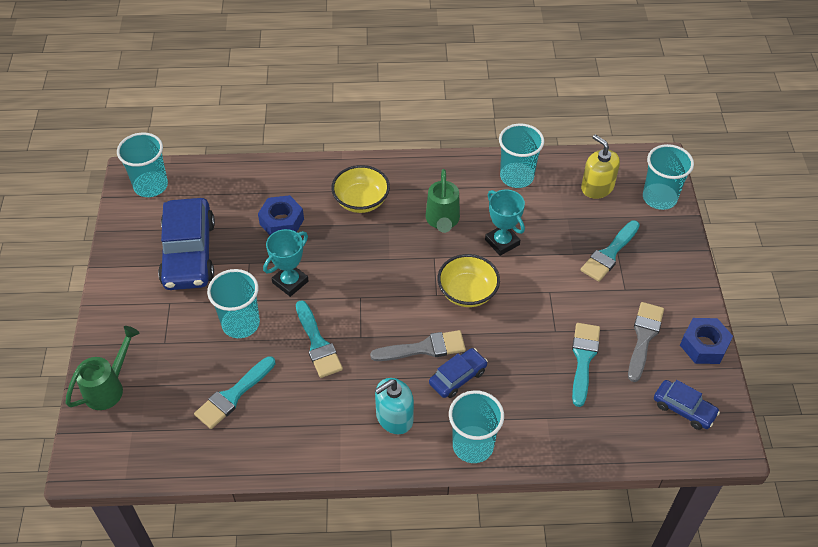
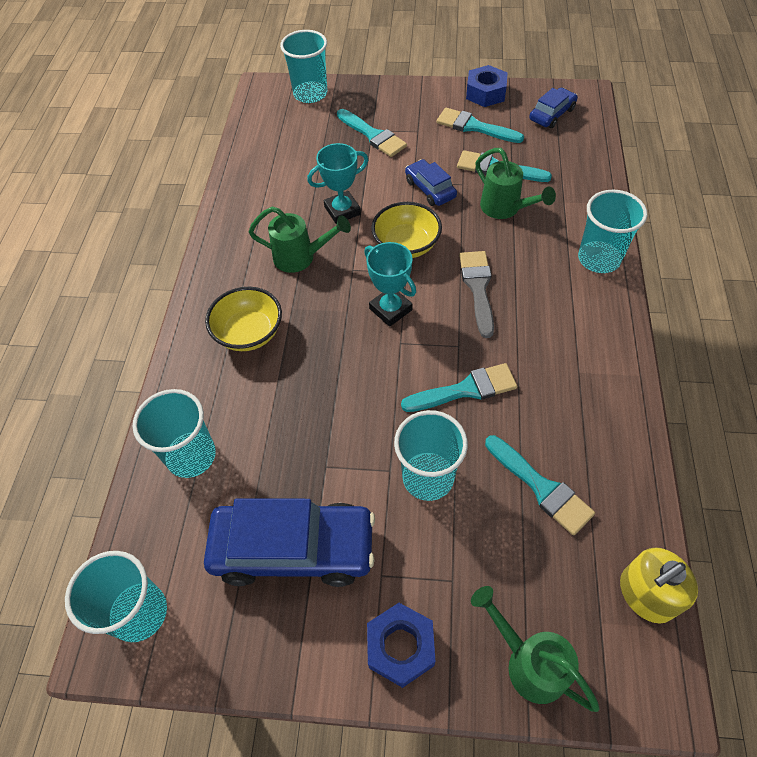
camera: 80 degrees left, 5 degrees up
blue nut [258,195,304,235] -> blue nut moved to [367,603,435,688]
turquoise trophy [263,229,309,297] -> turquoise trophy moved to [364,242,416,327]
turquoise soap dispenser [375,378,414,434] -> none
blue car [429,348,488,398] -> blue car moved to [405,159,457,206]
turquoise cup [499,124,544,188] -> turquoise cup moved to [132,389,216,478]
yellow soap dispenser [581,134,620,199] -> yellow soap dispenser moved to [620,547,698,623]
grey brush [628,302,664,382] -> turquoise brush [437,108,524,143]
none -> green watering can [476,148,556,219]

